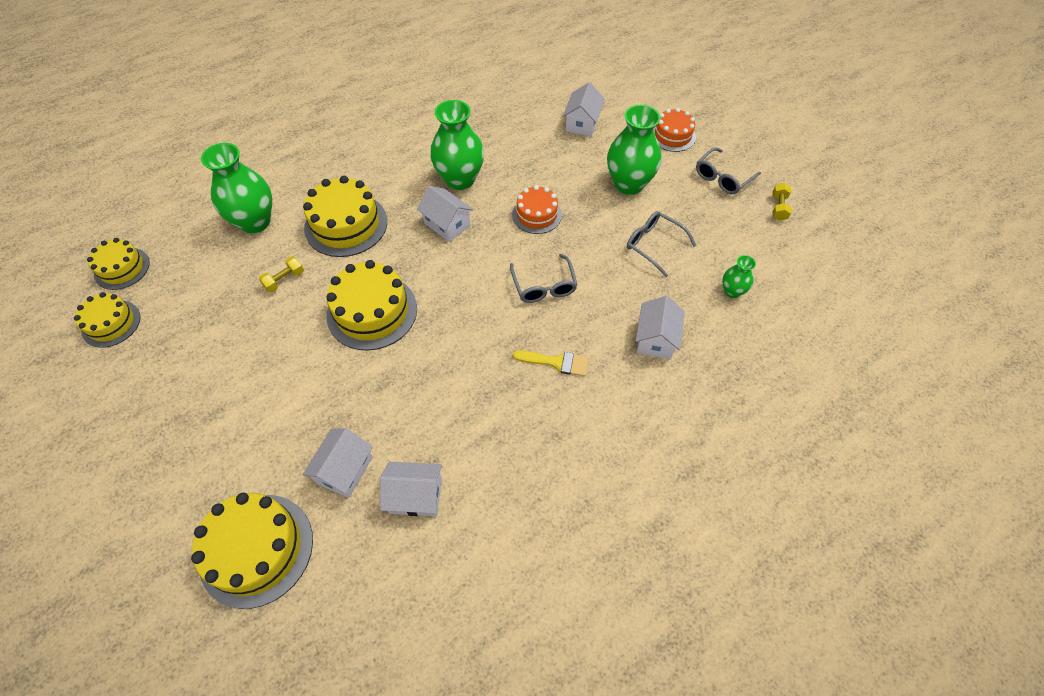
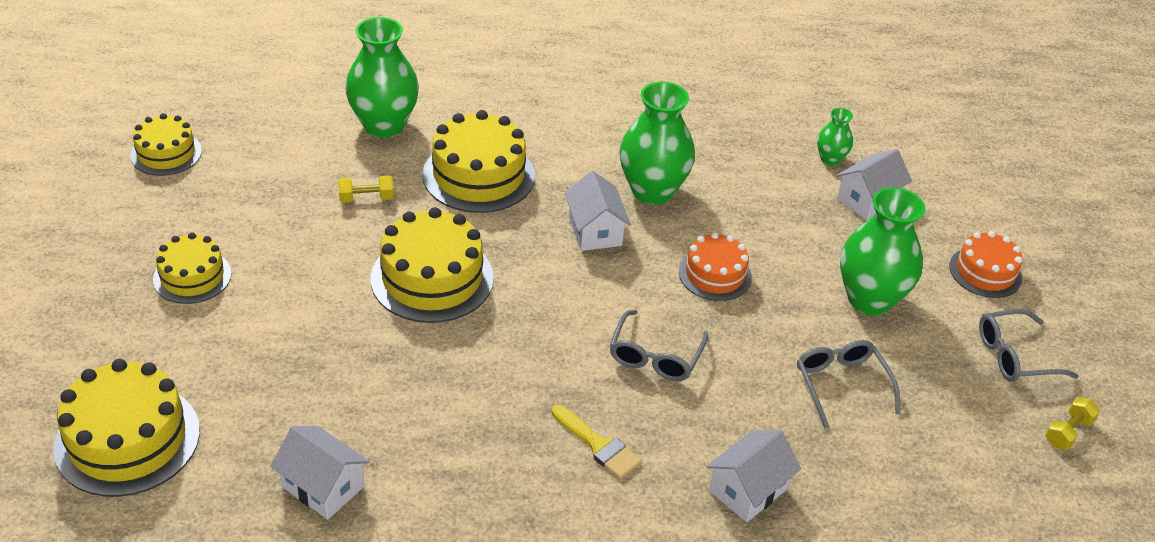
camera: 30 degrees right, 15 degrees down
yellow cake [87,238,150,290] -> yellow cake moved to [153,233,232,304]
white house [302,428,373,498] -> none
green vase [722,255,756,298] -> green vase moved to [817,108,853,166]

